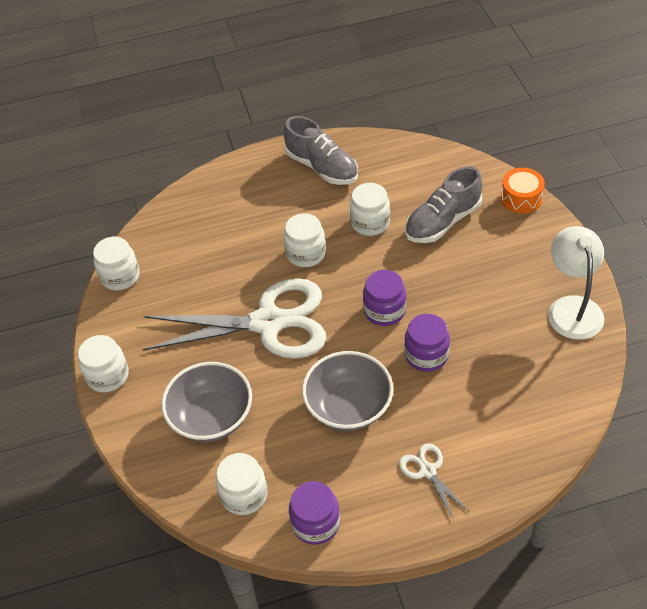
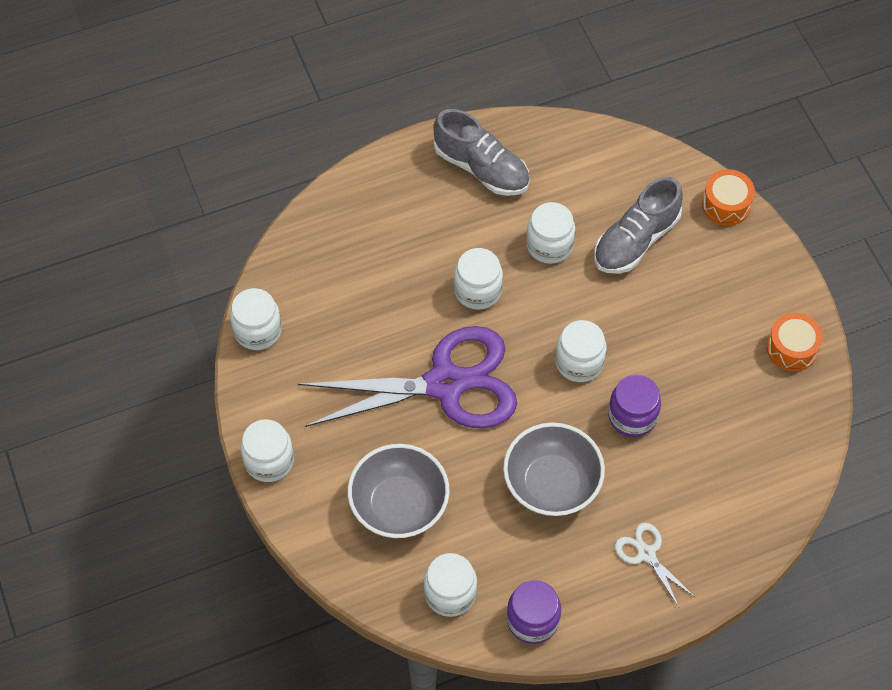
camera: 10 degrees left, 10 degrees up
white scissors [143,278,326,359] -> purple scissors [298,326,517,428]
purple jar [363,270,406,326] -> white jar [555,320,607,382]
white lamp [548,226,604,340] -> orange drum [767,313,823,372]

